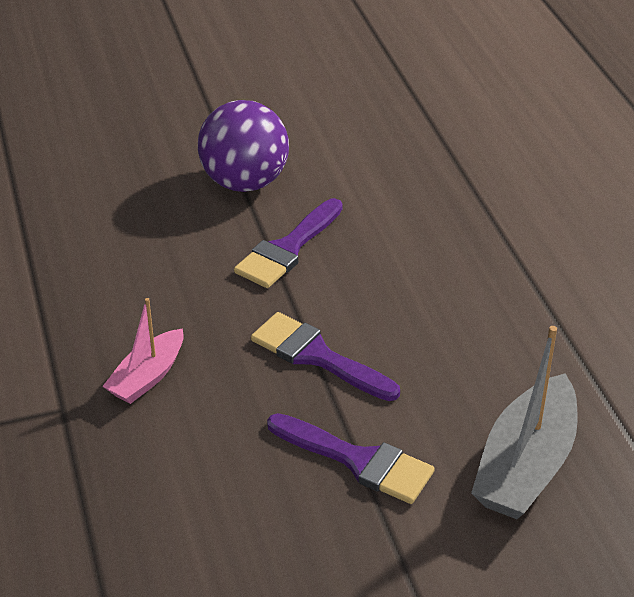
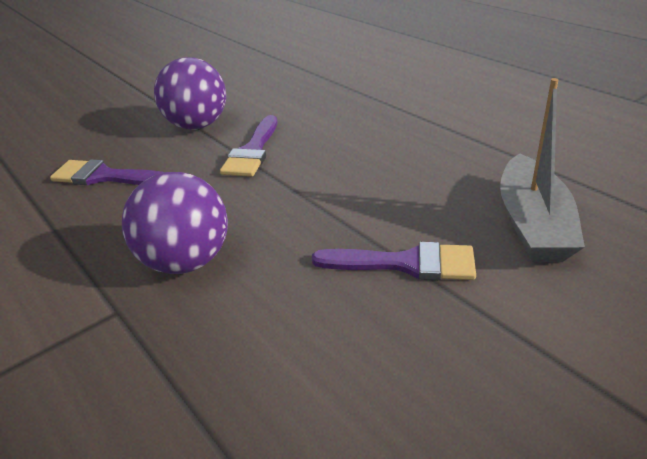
camera: 20 degrees left, 5 degrees down
pink boat [102,298,184,404] -> purple ball [122,172,228,274]
purple brush [251,312,400,401] -> purple brush moved to [50,159,165,185]

